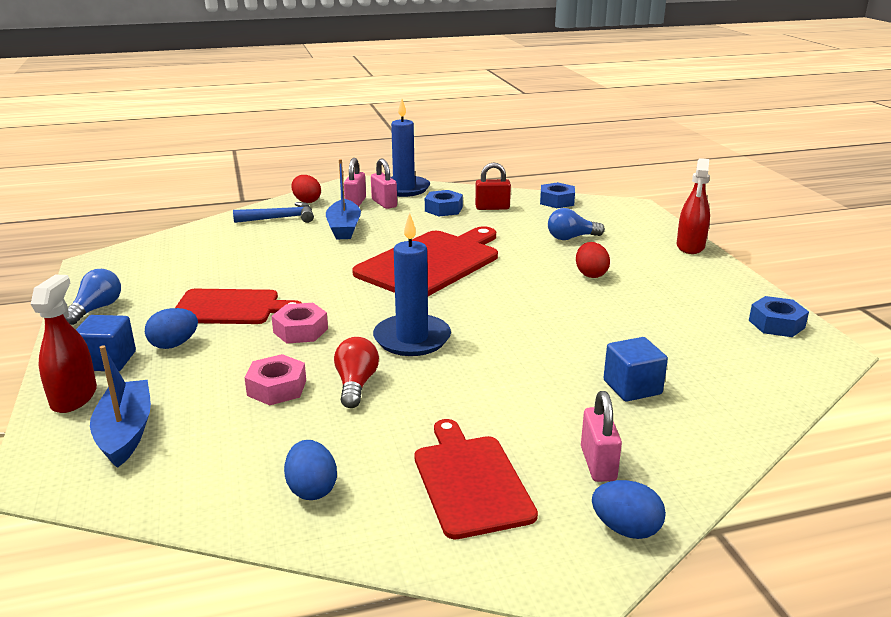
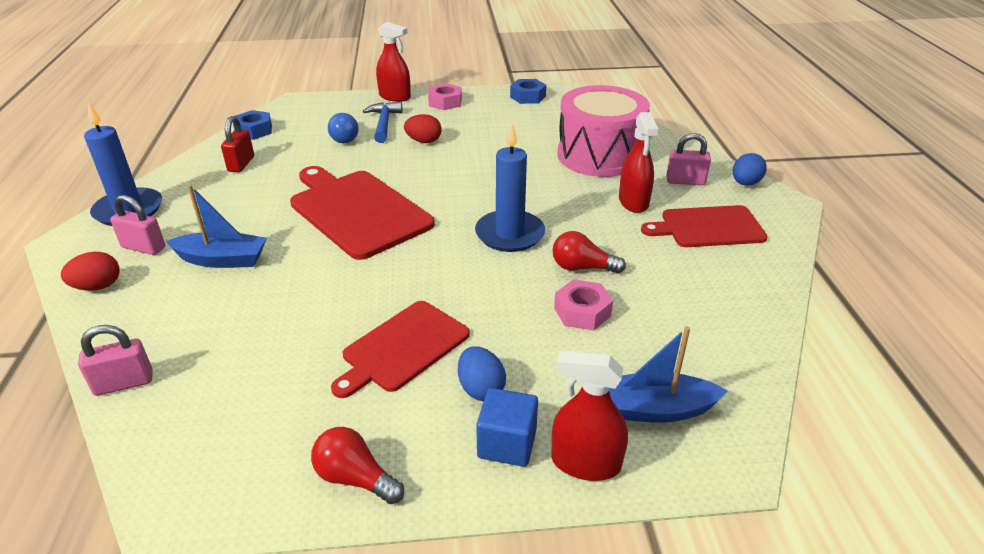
camera: 80 degrees left, 10 degrees up
blue light bulb [65,269,121,325] -> red light bulb [311,427,404,504]
red cutting board [175,289,301,324] -> red cutting board turned 150 degrees counterclockwise [331,301,470,398]
blue hammer [233,202,314,223] -> blue hammer moved to [363,101,402,143]
pink nut [271,303,328,344] -> pink nut moved to [428,83,462,110]
blue egg [284,440,337,500] -> none
pink padlock [371,158,397,209] -> pink padlock moved to [78,325,153,396]
blue nut [425,190,463,216] -> none
blue cube [603,337,668,402] -> pink drum [558,85,650,177]
none -> red spray bottle [619,112,658,213]

